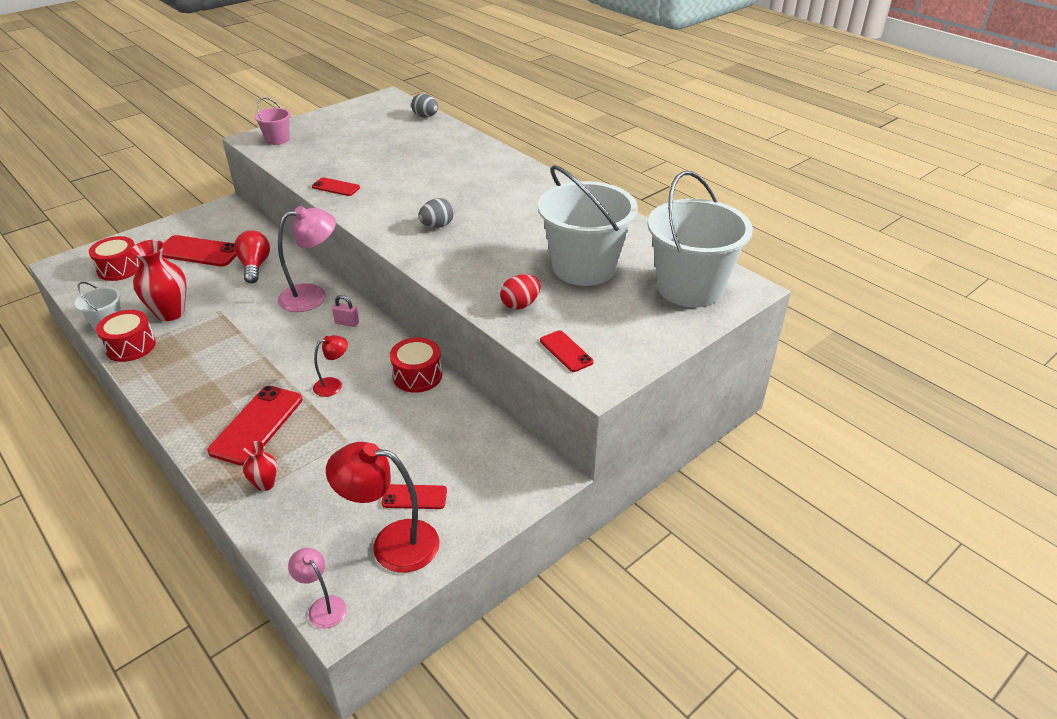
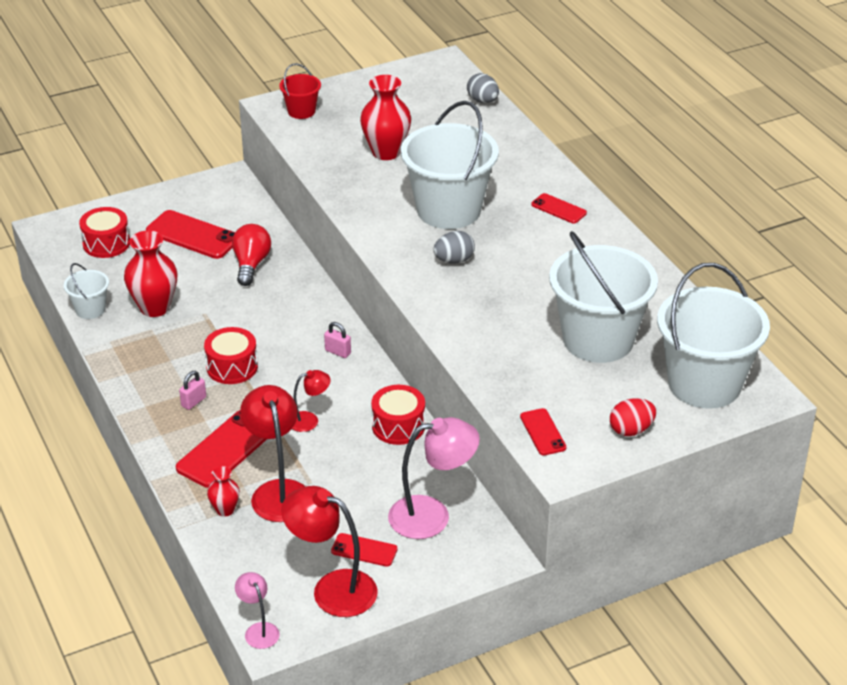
camera: 15 degrees right, 0 degrees up
red drum [96,310,156,362] -> red drum moved to [204,327,258,384]
pink bucket [254,97,291,145] -> red bucket [279,63,321,119]
pink lamp [278,206,336,312] -> pink lamp moved to [388,417,480,539]
red phone [312,177,360,196] -> red phone moved to [531,193,587,224]
red egg [500,274,540,310] -> red egg moved to [610,398,656,436]
none -> pink padlock [179,371,206,410]
none -> red lamp [240,385,306,522]
none -> red vase [360,75,411,160]
none -> white bucket [401,101,499,229]

